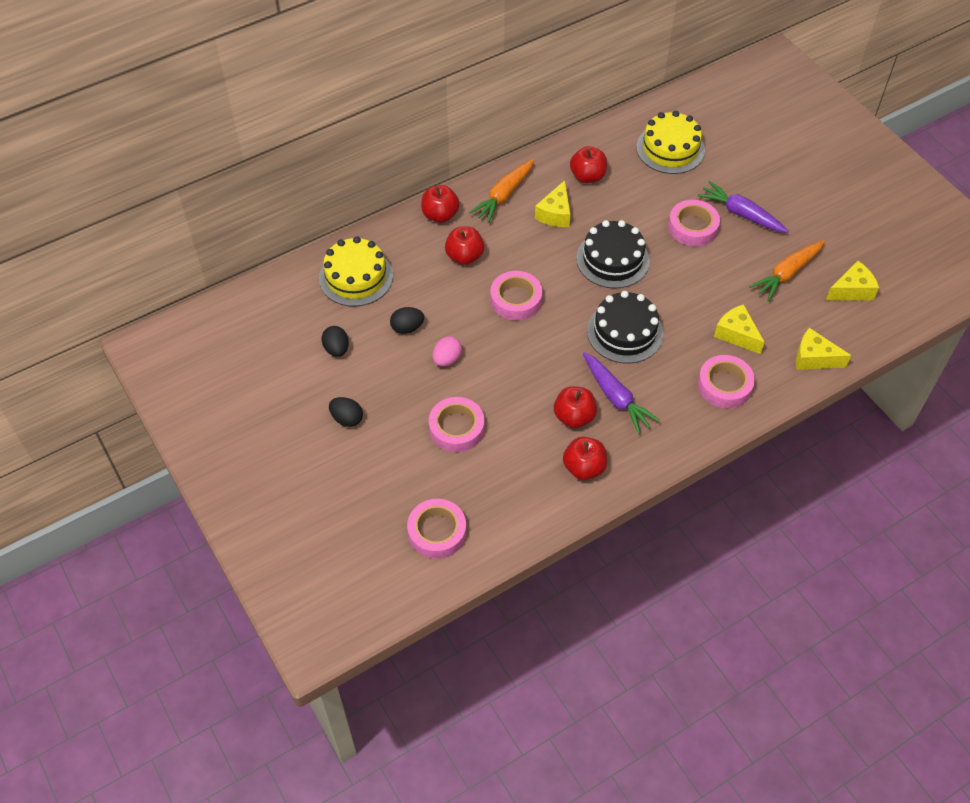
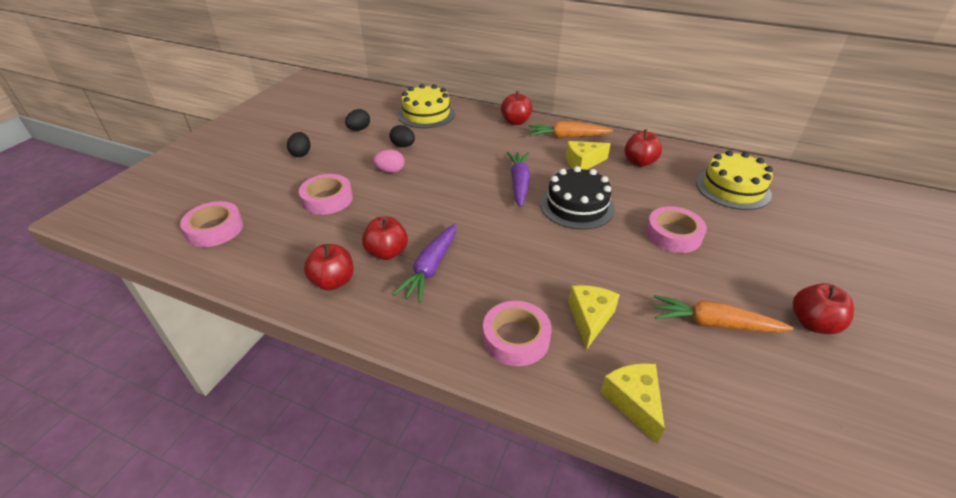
camera: 55 degrees right, 15 degrees down
red apple [445,226,485,265] -> red apple moved to [793,283,854,334]
pink tape [490,271,543,321] -> none
black cake [587,291,664,363] -> none
purple carrot [698,181,789,233] -> purple carrot moved to [507,152,530,207]
yellow cheese [826,261,879,300] -> none

